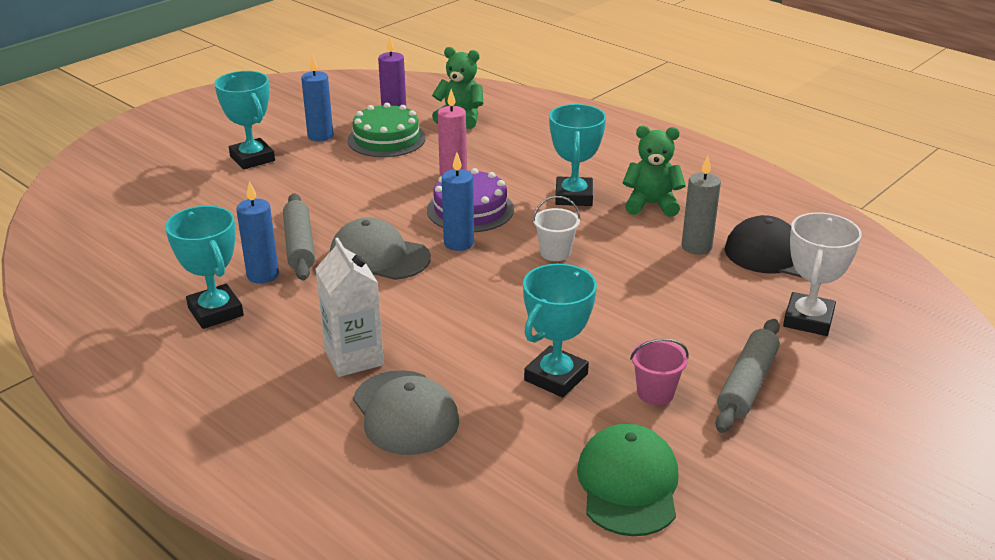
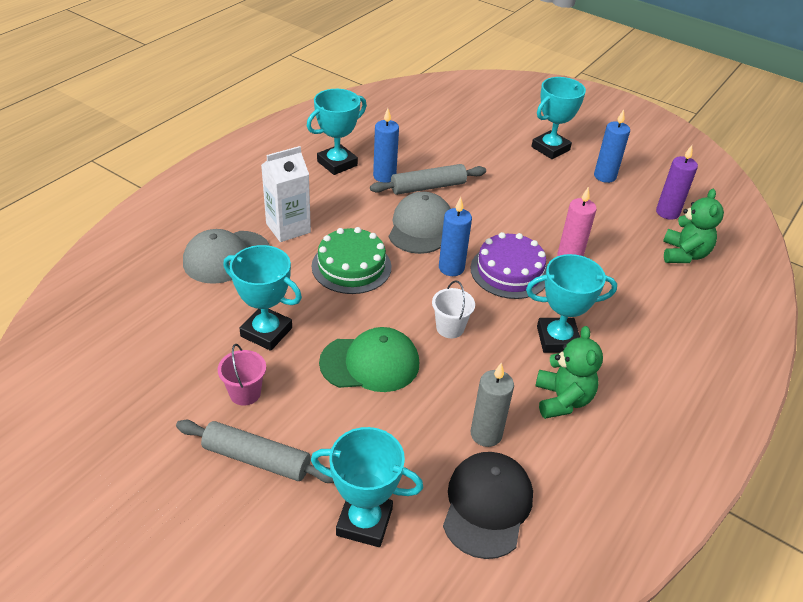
camera: 80 degrees right, 10 degrees up
green cake [347,103,426,157] -> green cake moved to [312,227,392,294]
green cap [577,424,678,536] -> green cap moved to [319,327,419,392]
white trophy [783,212,862,336] -> turquoise trophy [311,427,423,547]

